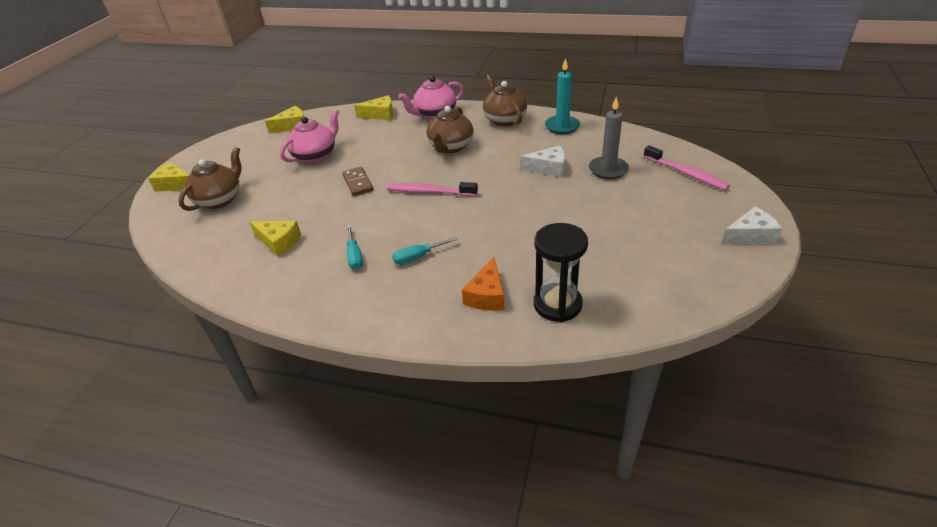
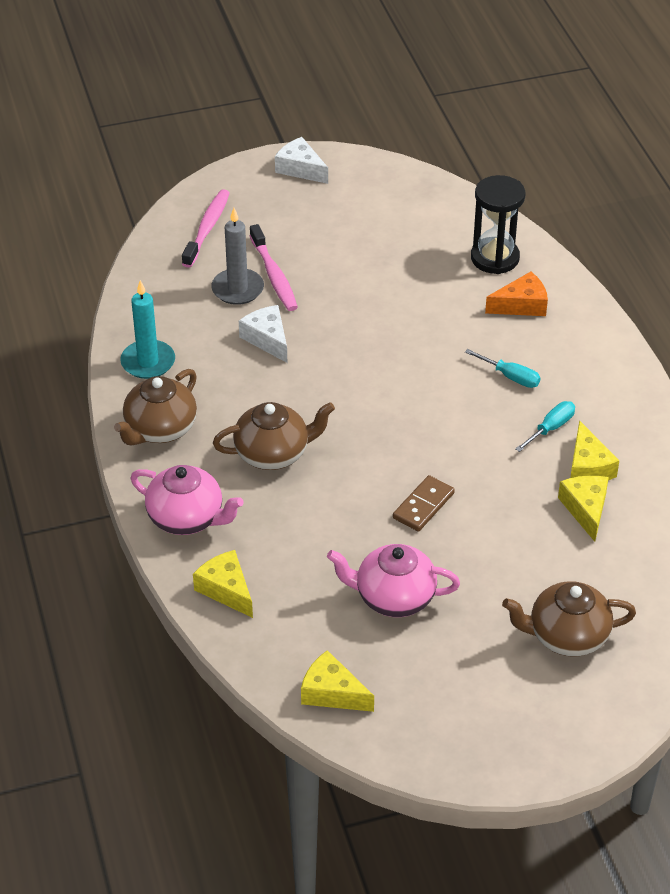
camera: 125 degrees left, 5 degrees up
yellow cheese [148,162,189,192] -> yellow cheese moved to [570,420,619,480]
pink toothbrush [387,182,478,196] -> pink toothbrush moved to [250,224,298,311]

